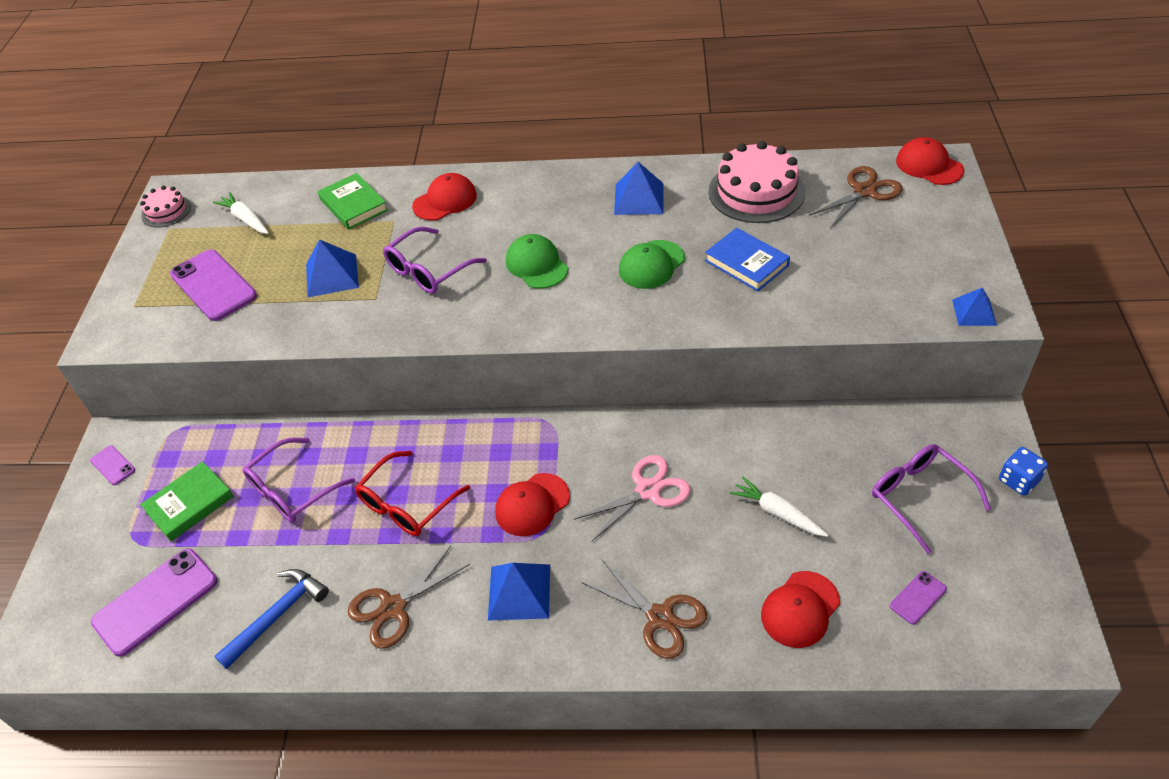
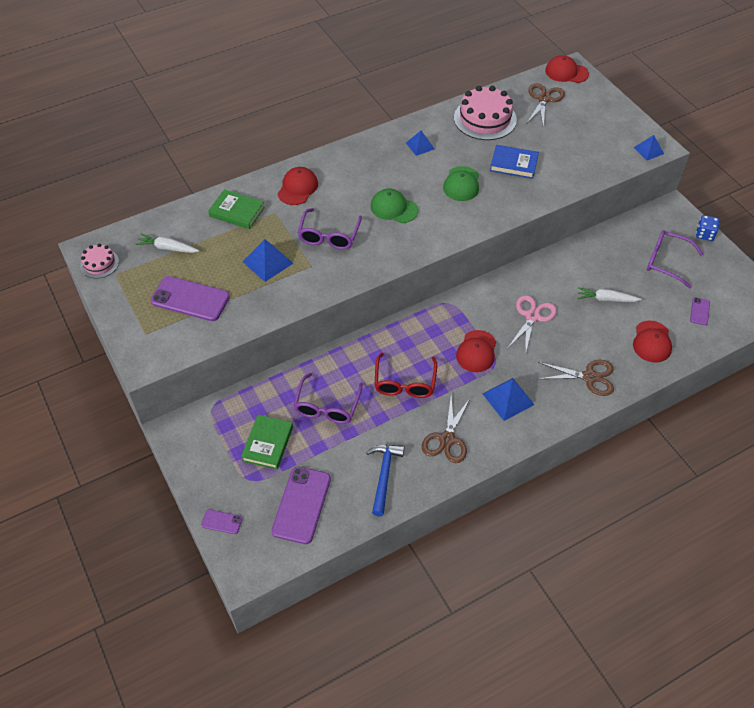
camera: 35 degrees left, 5 degrees up
purple phone [90,445,135,485] -> purple phone moved to [201,509,242,534]
blue pyramid [614,162,664,215] -> blue pyramid [406,131,435,156], size x0.66

